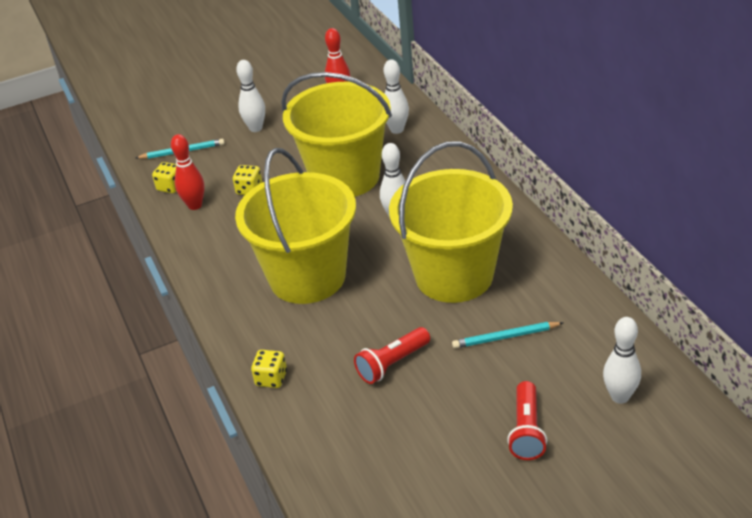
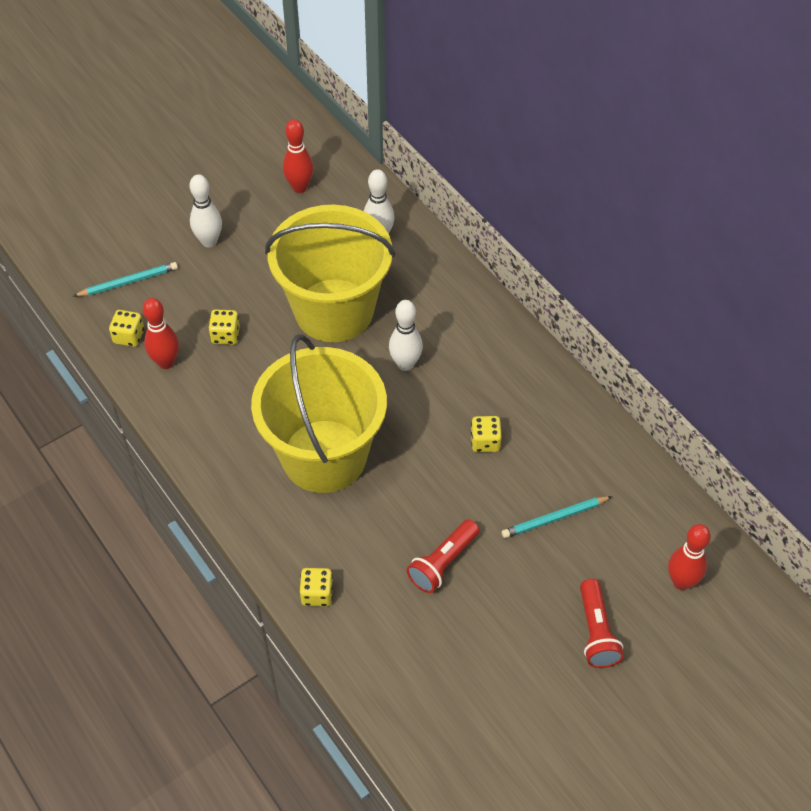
camera: 15 degrees left, 15 degrees up
yellow bucket [389,141,513,303] -> yellow dice [471,416,502,452]
white bowling pin [603,317,641,404] -> red bowling pin [668,524,711,590]

